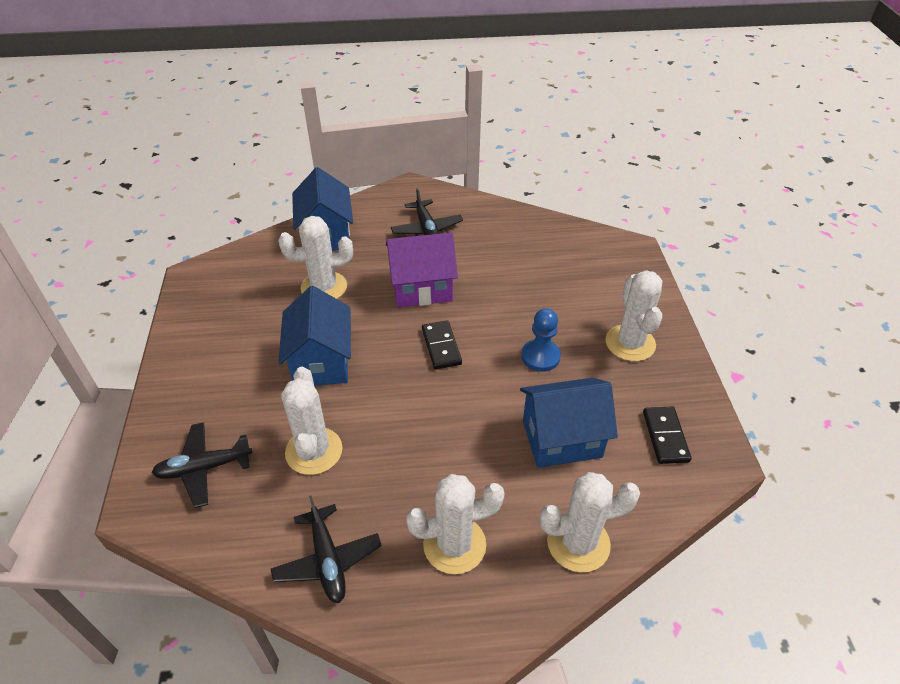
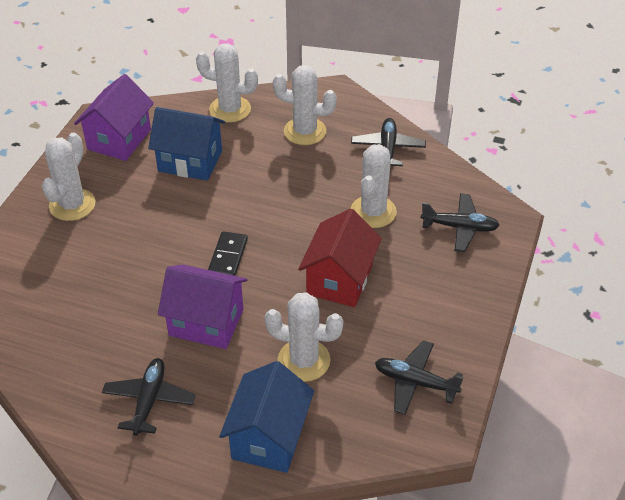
camera: 155 degrees left, 0 degrees up
blue house [278,286,351,386] -> red house [298,208,382,307]
blue pawn [521,308,561,372] -> none
black domino [643,406,691,464] -> purple house [74,74,154,161]
none -> black plane [375,340,464,414]

